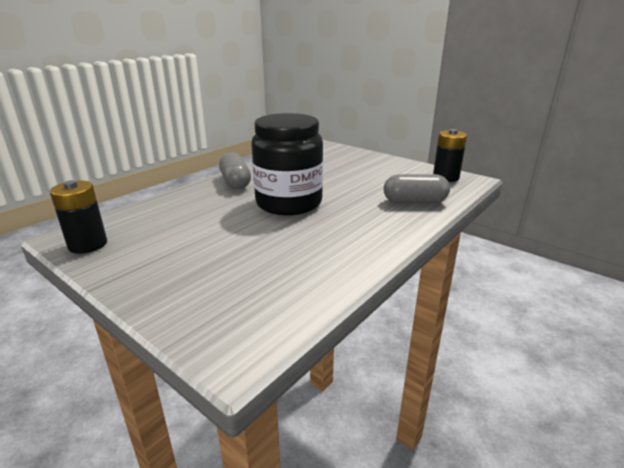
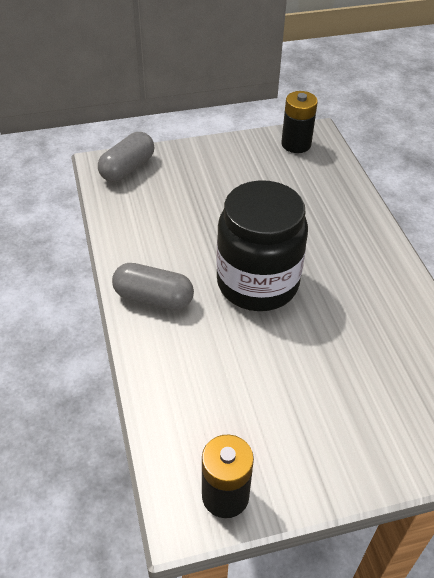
camera: 55 degrees left, 20 degrees up
grey capsule [384,174,450,203] -> grey capsule moved to [98,132,155,182]

